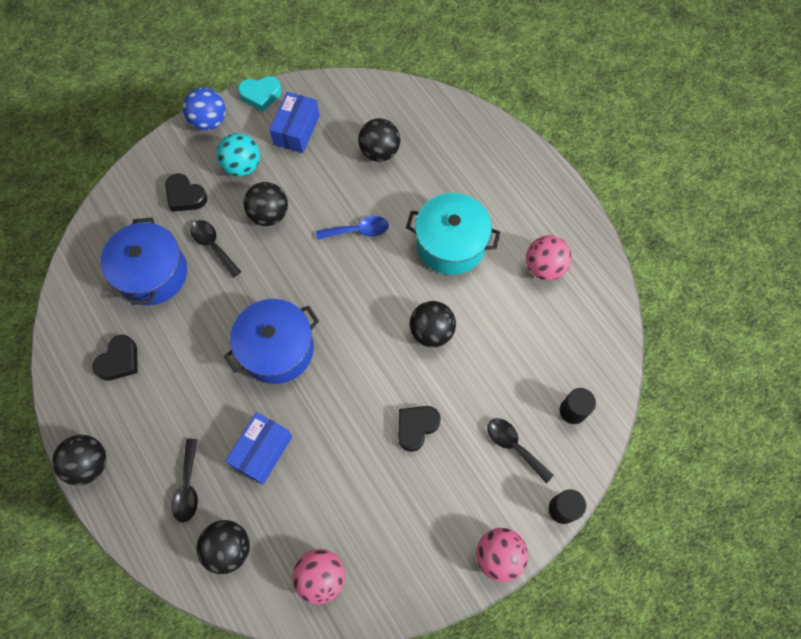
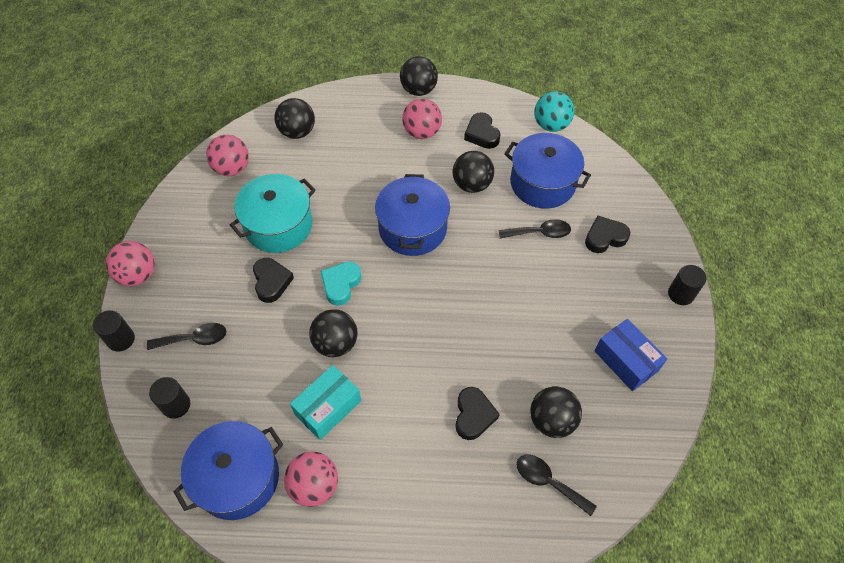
camera: 125 degrees right, 10 degrees down
black spoon [171,439,198,522] -> black spoon moved to [517,455,597,516]
blue ball [183,87,226,131] -> black cylinder [668,265,707,305]
turquoise ball [216,133,260,177] -> turquoise ball moved to [534,91,574,132]
blue box [225,412,292,485] -> none
turquoise heart [238,76,281,112] -> turquoise heart moved to [320,262,361,306]
black ball [244,182,288,226] -> black ball moved to [452,151,494,193]
blue spoon [316,216,389,240] -> none
turquoise pot [406,193,500,275] -> turquoise pot moved to [230,174,316,253]
none -> blue pot [173,421,283,520]
none -> turquoise box [290,365,361,440]
none -> pink ball [402,98,442,139]
none -> black heart [456,387,500,440]

